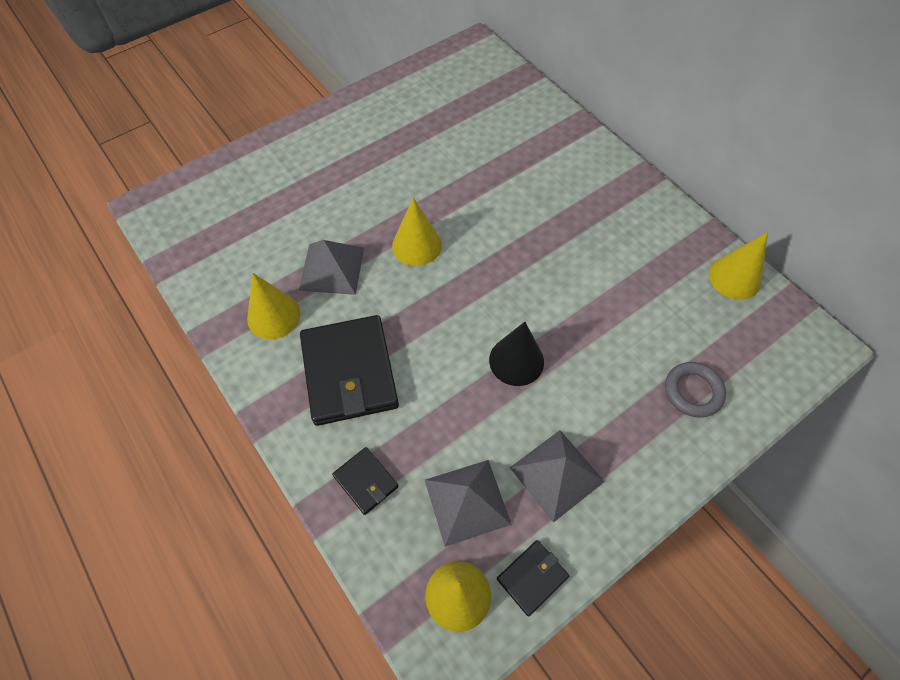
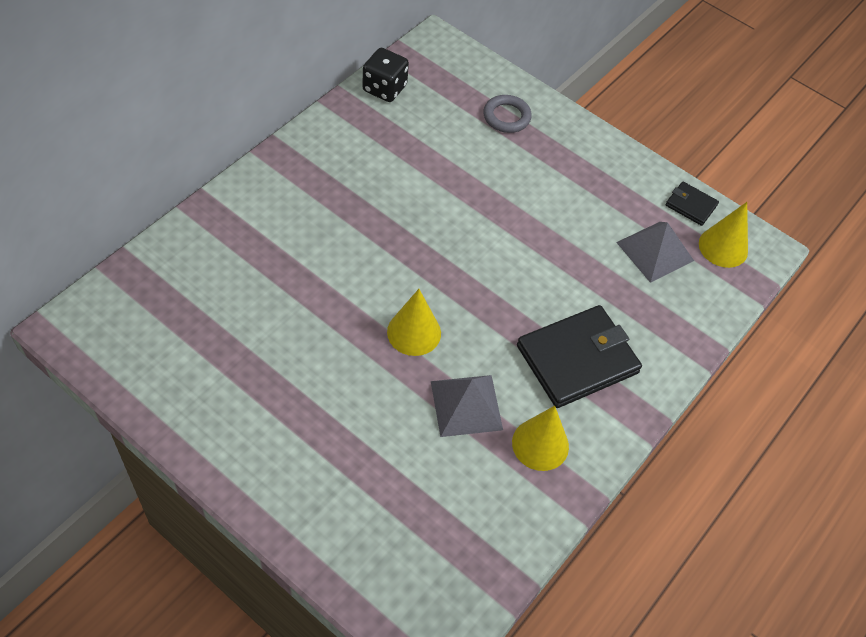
camera: 110 degrees left, 5 degrees down
black wallet [332,447,399,515] -> none
black cone [489,322,544,386] -> none
grey pyramid [510,430,605,523] -> none
yellow cone [709,232,768,299] -> black dice [362,48,409,102]

